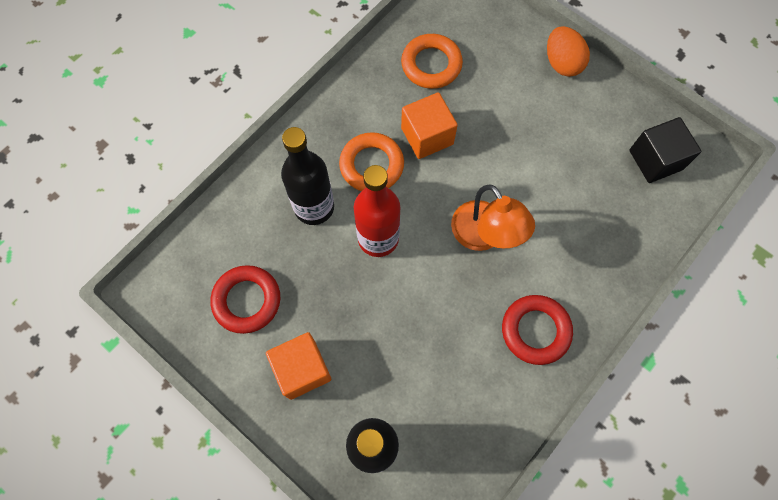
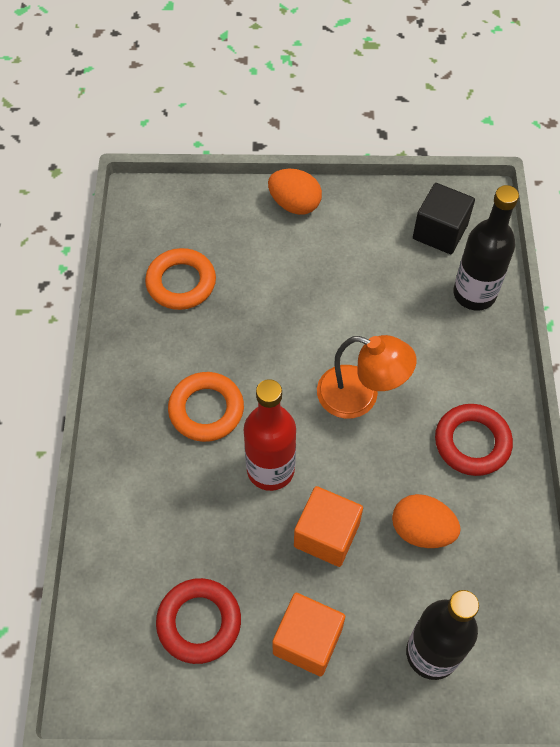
camera: 40 degrees left, 10 degrees down
black bottle [281,127,334,225] -> black bottle moved to [453,185,519,311]
orange cube [401,92,458,159] -> orange cube moved to [294,486,363,567]
none -> orange egg [392,494,461,548]

